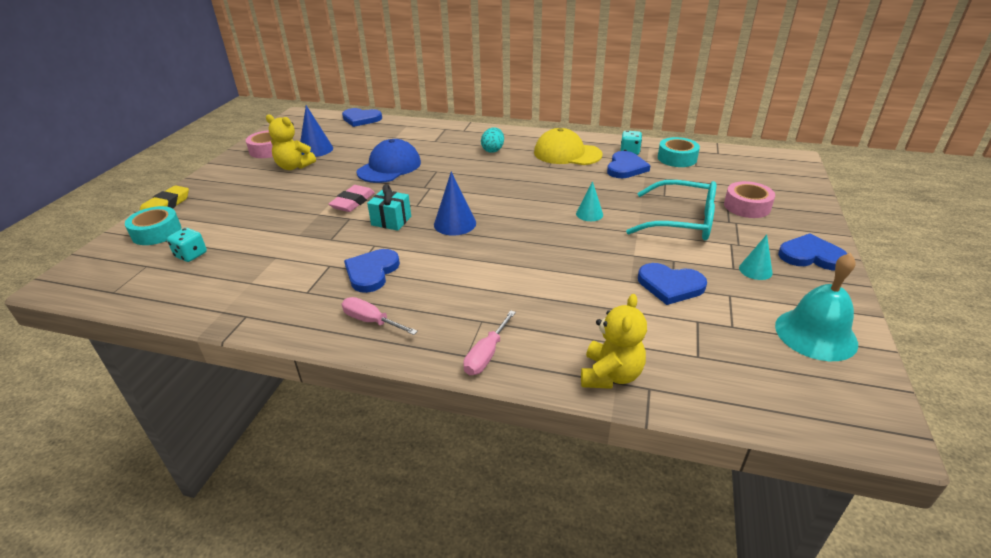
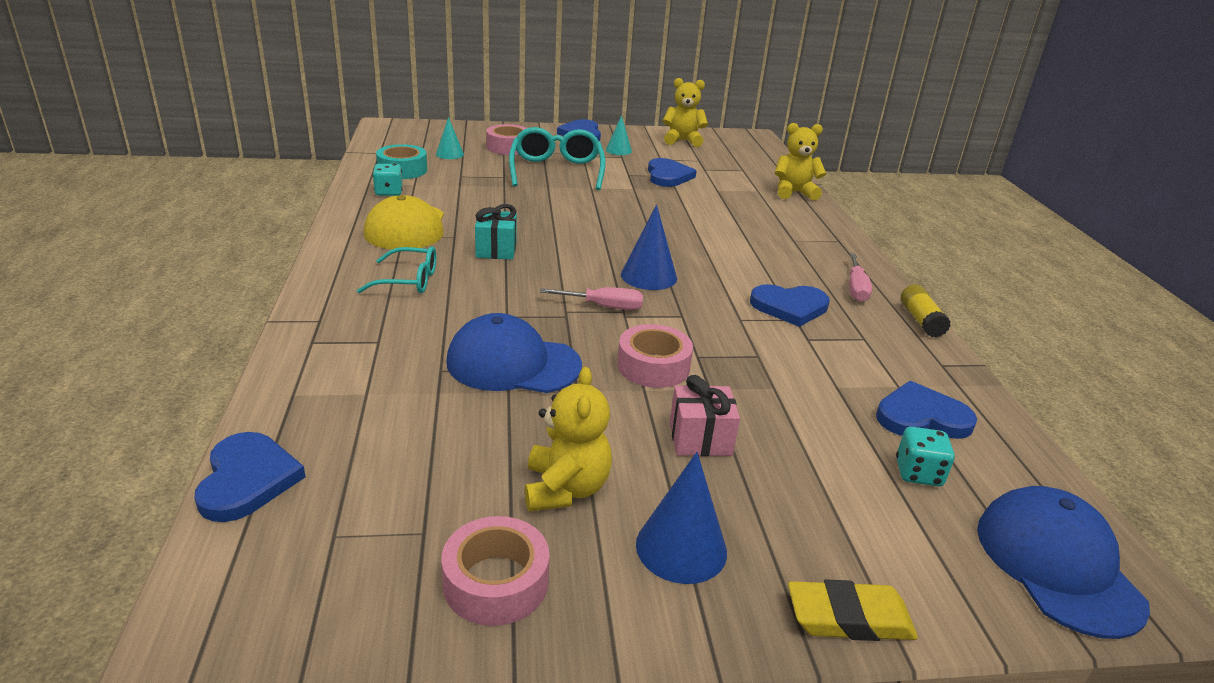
camera: 115 degrees left, 5 degrees down
turquoise tape [125,206,181,245] -> none
blue cone [300,105,333,157] -> blue cone moved to [636,452,727,584]
pink eraser [329,185,375,212] -> pink tape [617,324,693,388]
turquoise gift [367,184,411,231] -> turquoise gift moved to [475,204,517,260]
pink screwdriver [463,310,516,375] -> pink screwdriver moved to [539,287,643,310]
turquoise egg [481,127,504,153] -> turquoise glasses [357,246,436,293]
turquoise cone [576,181,603,221] -> turquoise cone moved to [436,117,464,159]
blue heart [607,151,651,178] -> blue heart moved to [876,381,977,439]
turquoise bell [775,253,858,361] -> yellow teddy bear [663,78,708,147]
none -> pink gift [670,375,740,456]
none -> yellow glue stick [901,285,951,338]
none -> blue cap [977,486,1150,639]

